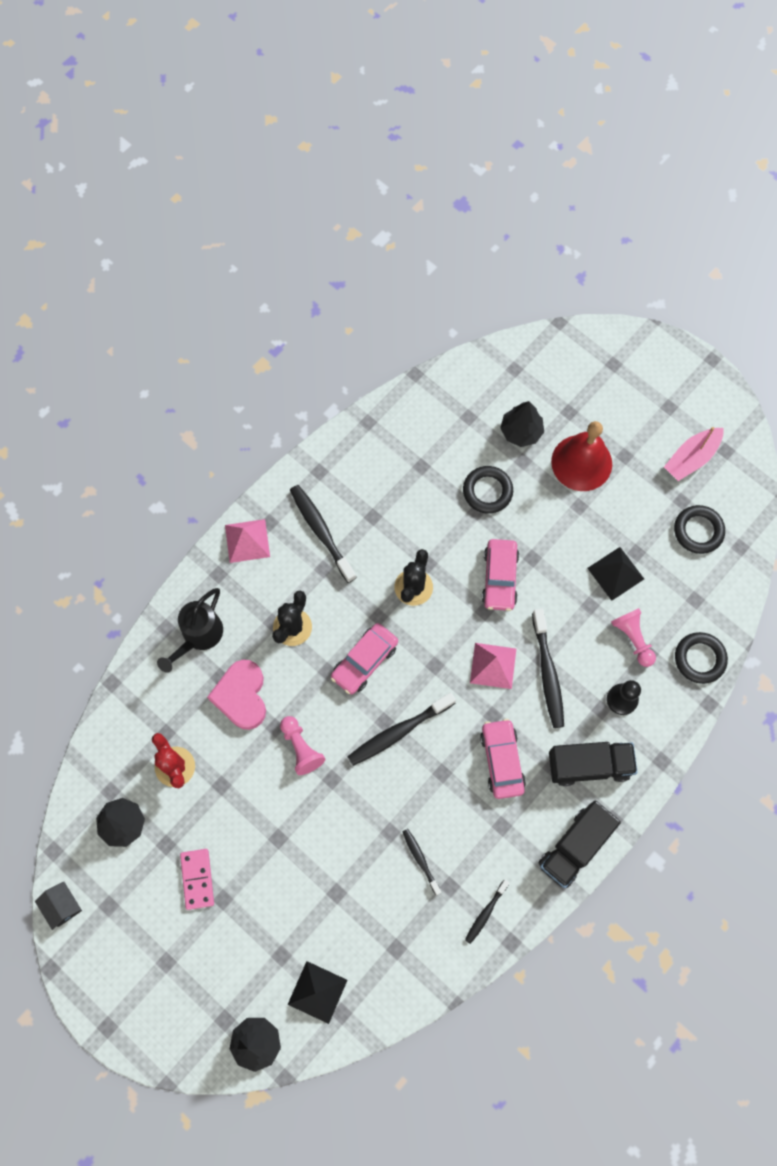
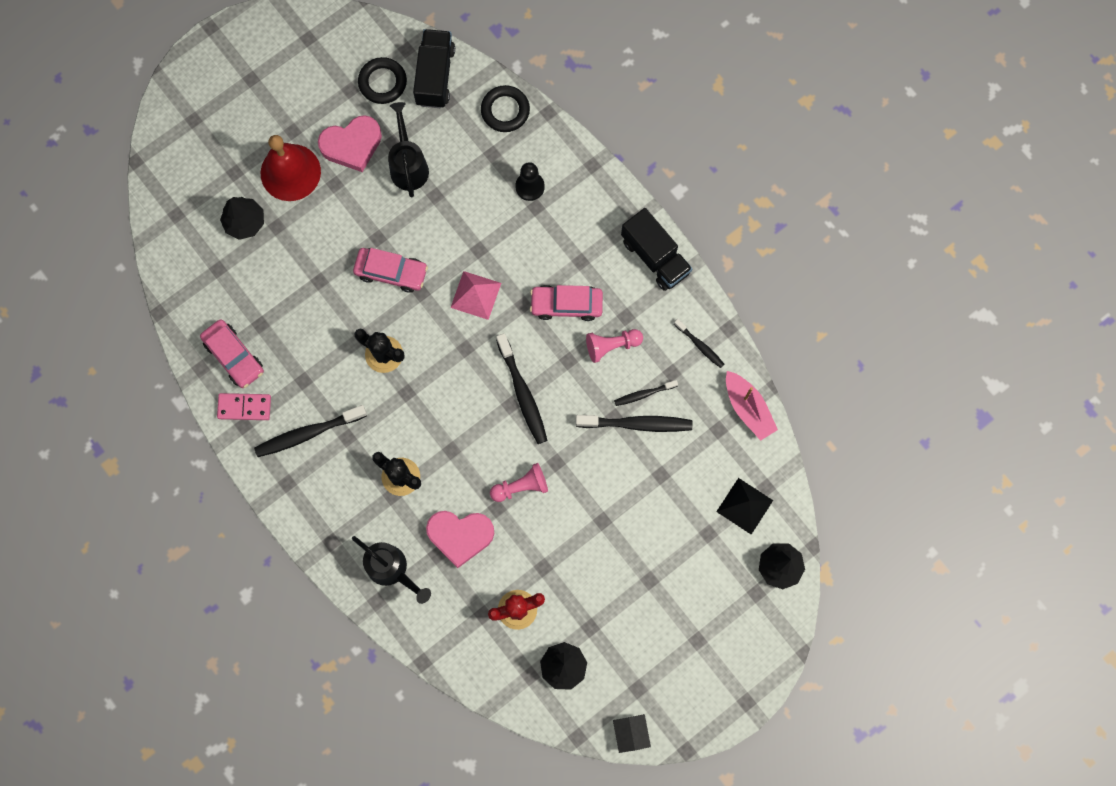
camera: 80 degrees left, 5 degrees up
black house [35,882,82,930] -> black house turned 75 degrees counterclockwise [613,714,651,753]
pink domino [180,849,214,910] -> pink domino moved to [217,393,271,420]
pink pyramid [225,519,270,563] -> none
pink car [331,623,398,694] -> pink car moved to [200,319,264,388]
black ring [463,466,513,514] -> none
black toothbrush [532,609,564,728] -> black toothbrush moved to [576,415,692,432]
black truck [549,742,637,786] -> black truck moved to [413,29,455,108]
black pyramid [587,547,644,601] -> black watering can [388,102,429,198]
pink pawn [611,608,656,667] -> pink pawn moved to [586,329,643,363]
pink boat [664,427,724,481] -> pink boat moved to [726,371,778,441]
none -> pink heart [318,115,382,172]

